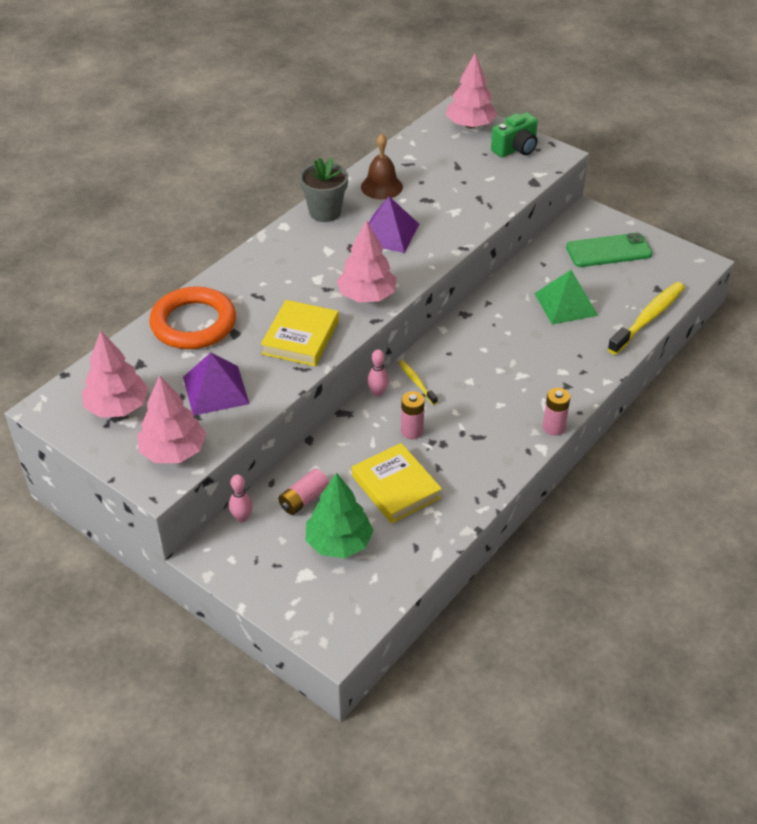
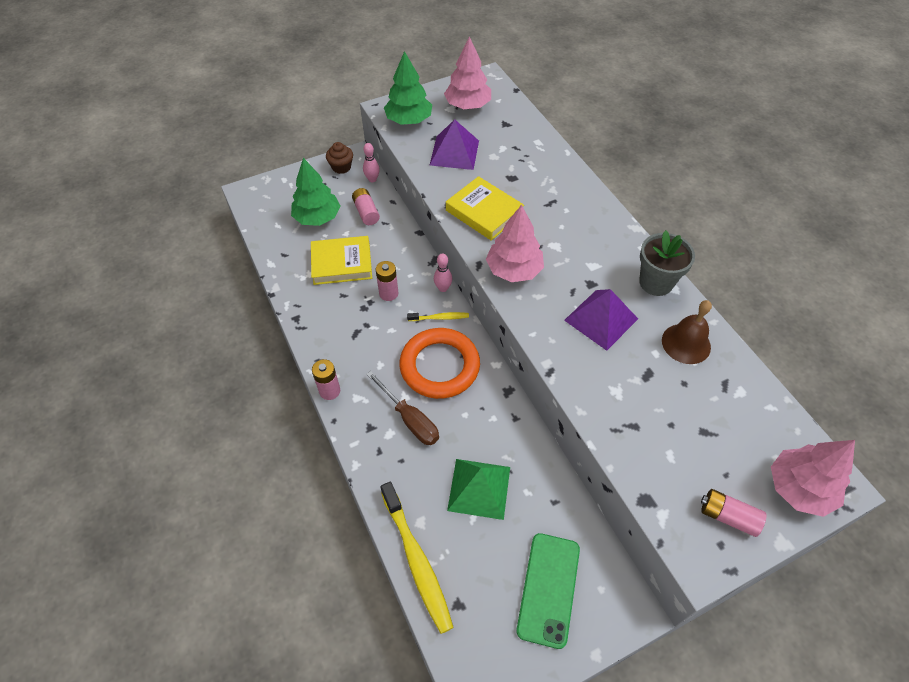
camera: 115 degrees right, 10 degrees up
pink tree [137,375,206,463] -> green tree [384,51,432,125]
orange ring [149,286,236,349] -> orange ring moved to [399,328,480,399]
green camera [491,112,538,158] -> pink battery [701,489,767,537]
none -> brown cupcake [326,142,353,174]
none -> brown screwdriver [366,371,439,445]

